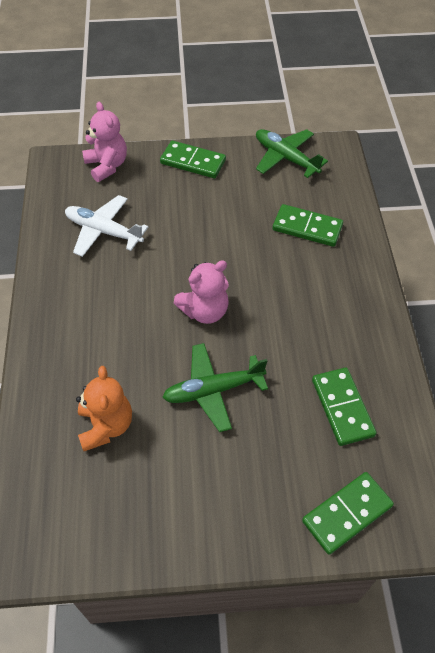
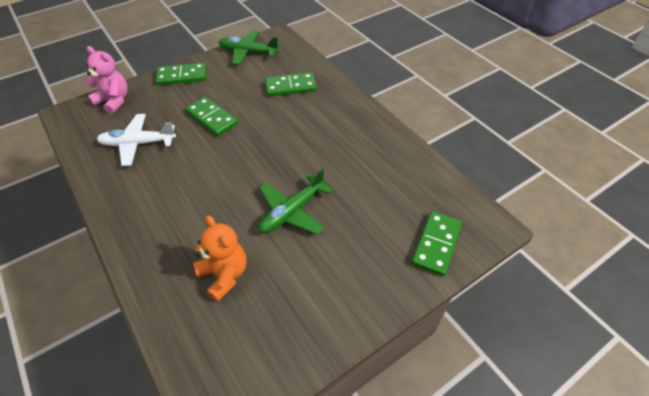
camera: 30 degrees left, 5 degrees down
pink teddy bear [174,261,229,324] -> none
green domino [312,367,376,446] -> green domino moved to [185,97,238,136]

